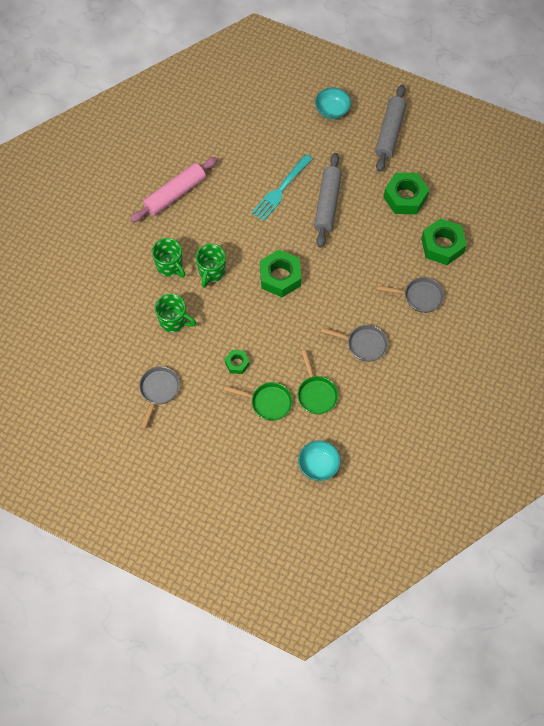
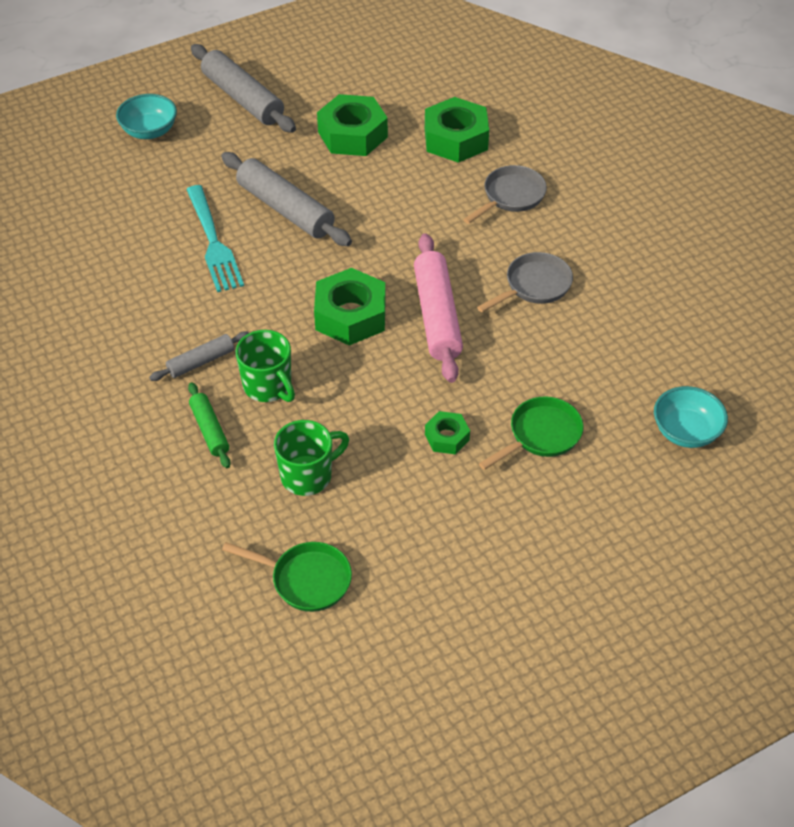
camera: 55 degrees left, 15 degrees down
pink rolling pin [131,157,218,222] -> pink rolling pin moved to [414,233,463,383]
grey pan [139,366,180,429] -> none
green mug [152,238,185,278] -> green rolling pin [188,382,231,468]
green pan [298,350,338,414] -> green pan moved to [222,542,352,612]
none -> grey rolling pin [149,331,249,381]

